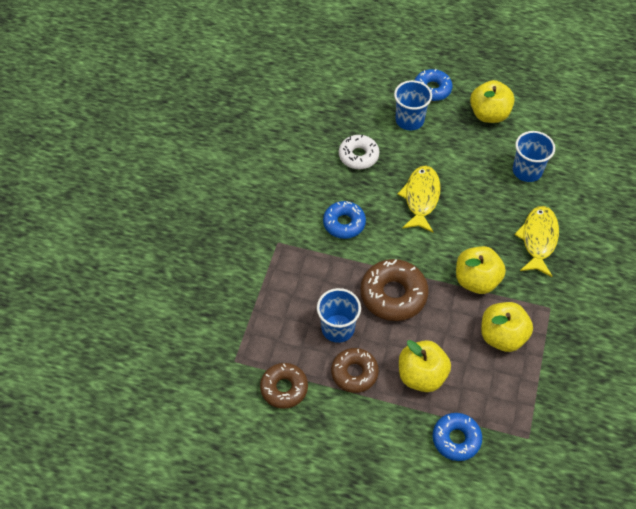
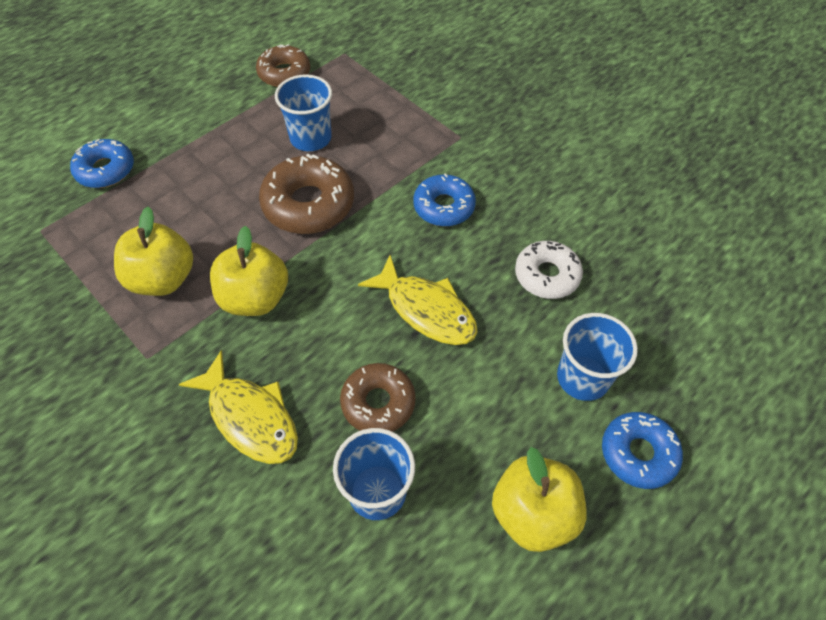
camera: 120 degrees right, 0 degrees up
brown donut [331,348,379,393] -> brown donut moved to [340,363,416,432]
yellow apple [399,340,451,392] -> none

